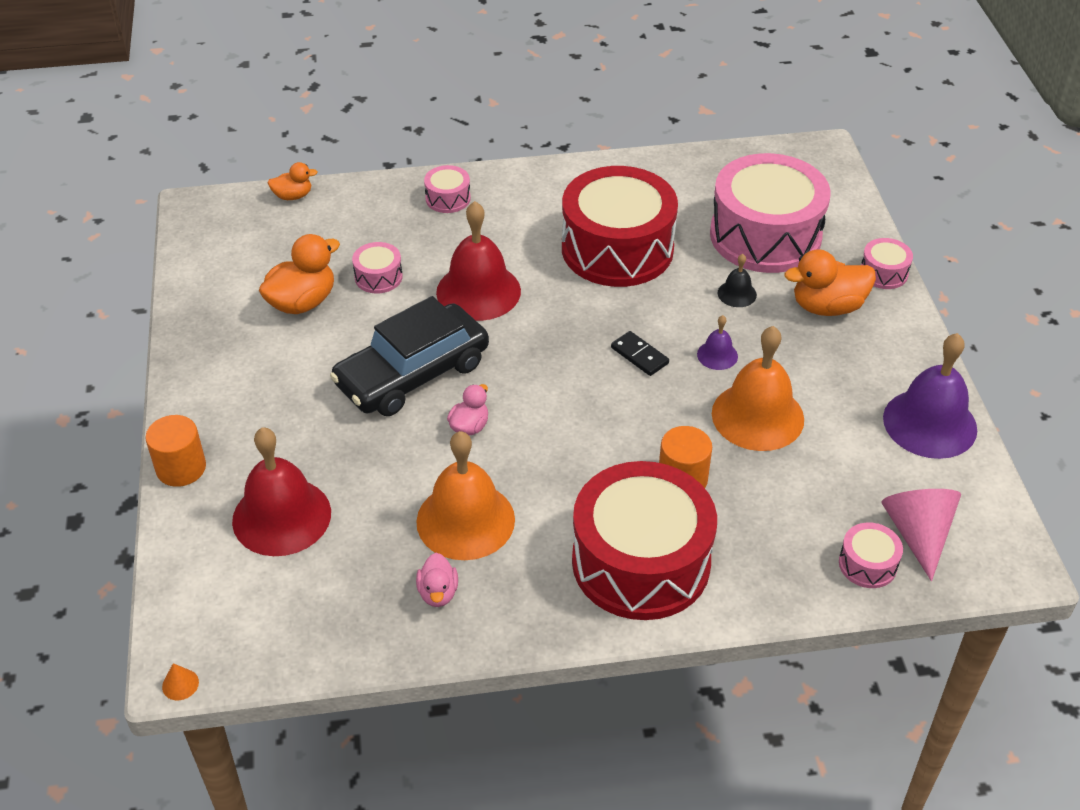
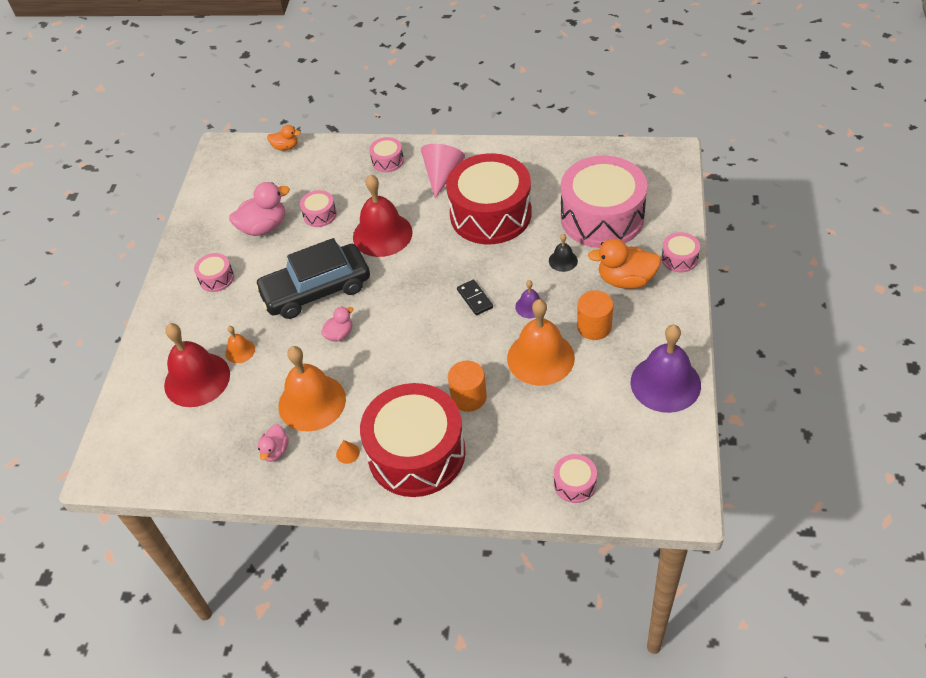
camera: 20 degrees right, 5 degrees up
orange cylinder [145,415,206,487] -> orange cylinder moved to [577,290,613,340]
orange cone [162,663,199,700] -> orange cone moved to [336,440,360,464]
orange duck [259,234,340,314] -> pink duck [229,182,290,236]
pink cone [881,489,961,581] -> pink cone moved to [421,144,465,198]
none -> pink drum [194,253,234,292]
none -> orange bell [225,326,255,363]

